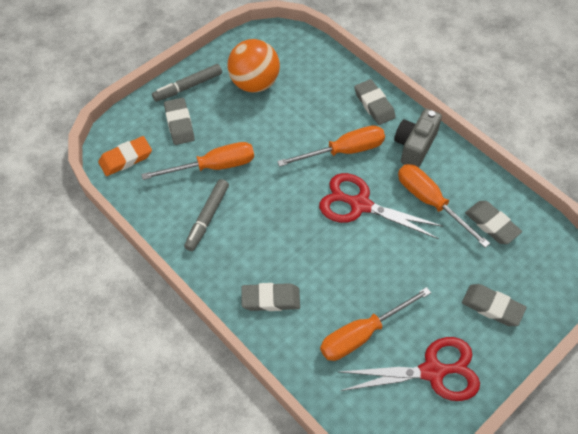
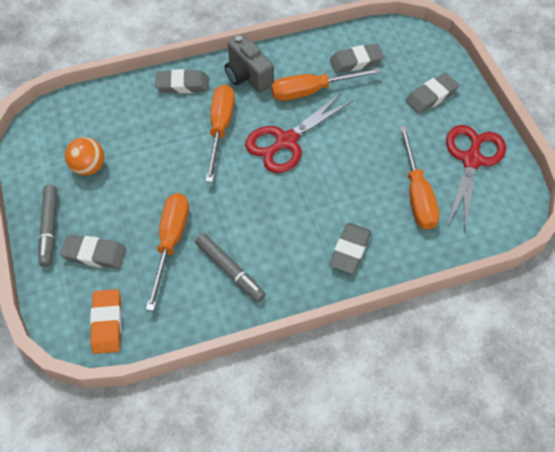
camera: 65 degrees left, 0 degrees up
orange ball [227,39,280,93] -> orange ball [65,137,104,176], size x0.64

